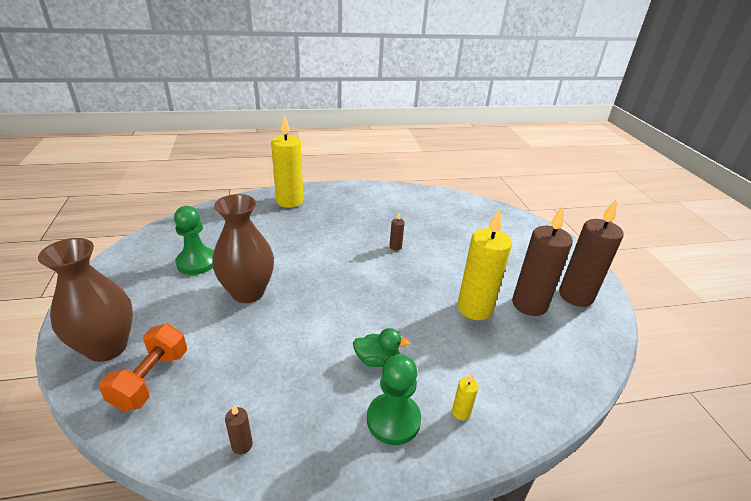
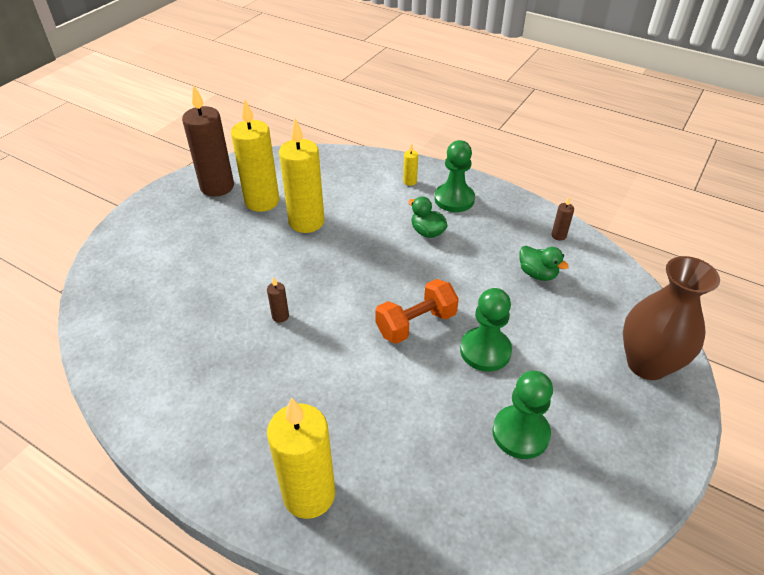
camera: 135 degrees left, 10 degrees up
orange dumbbell [99,324,187,411] -> orange dumbbell moved to [375,279,459,344]
brown vase [212,194,274,303] -> green pawn [460,288,512,372]
brown candle [512,206,573,316] -> yellow candle [231,98,279,212]
none -> green duck [519,246,569,281]

